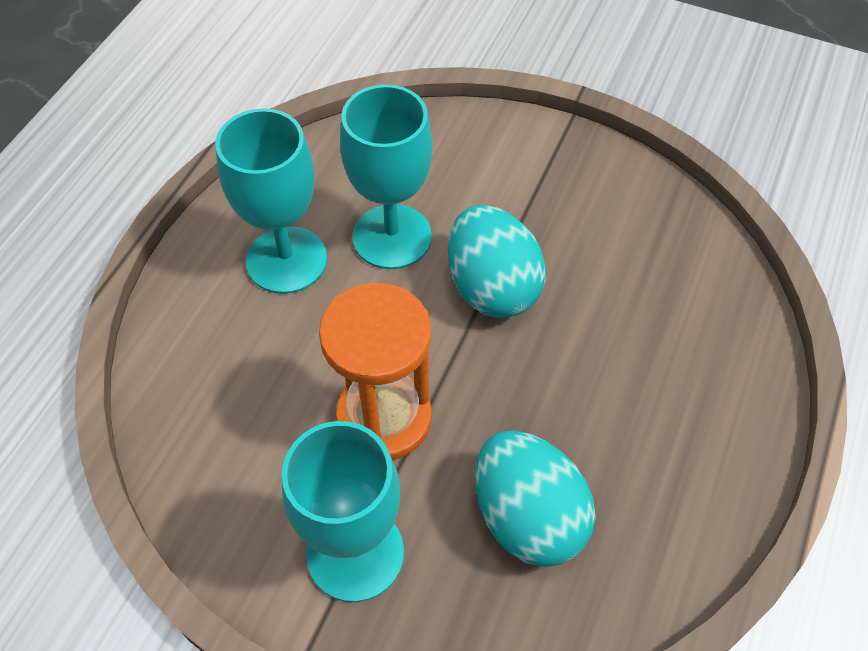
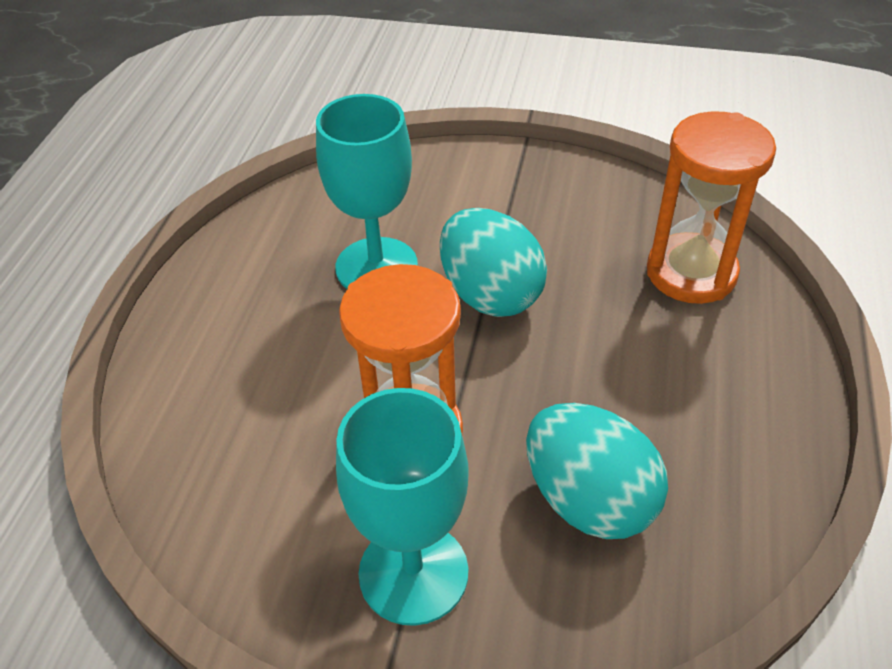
camera: 10 degrees left, 10 degrees down
turquoise goblet [215,108,327,294] -> none
none -> orange hourglass [647,111,776,304]

